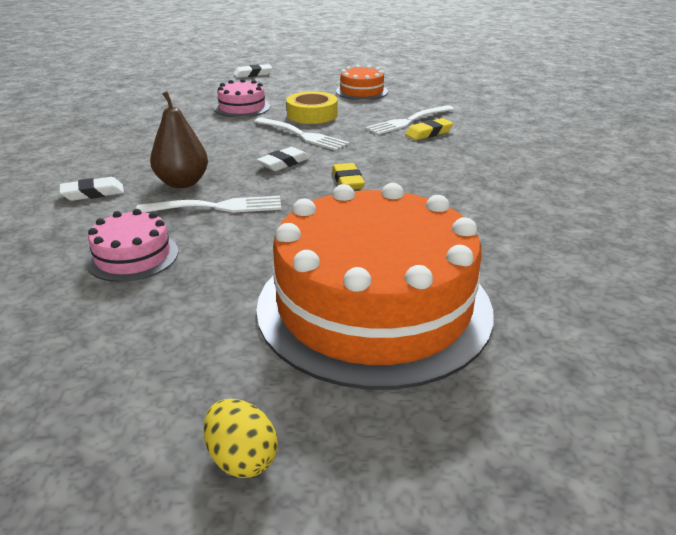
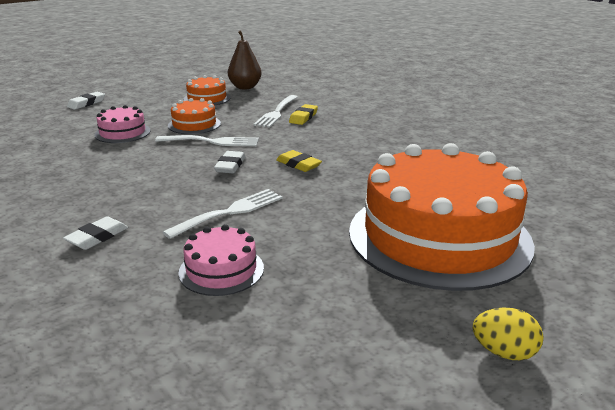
camera: 35 degrees left, 5 degrees down
brown pear [150,92,208,188] -> brown pear moved to [228,30,261,89]
yellow tape [286,91,337,124] -> orange cake [168,98,221,134]

